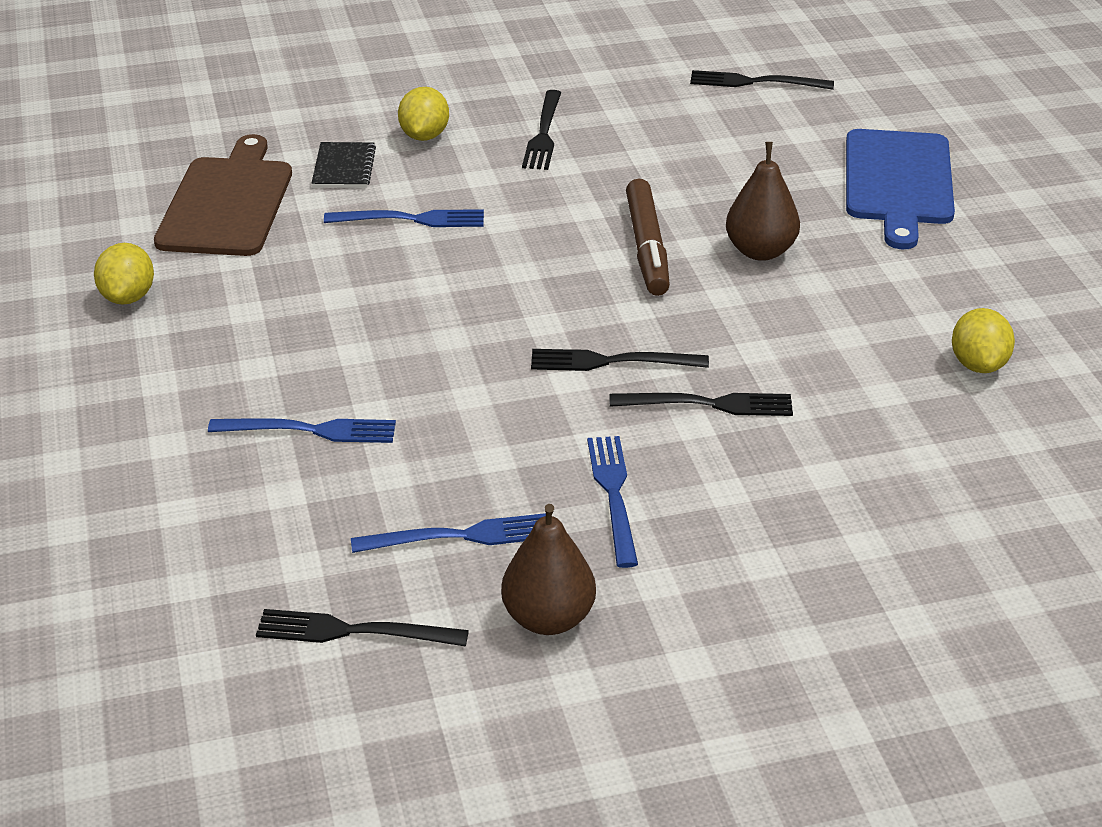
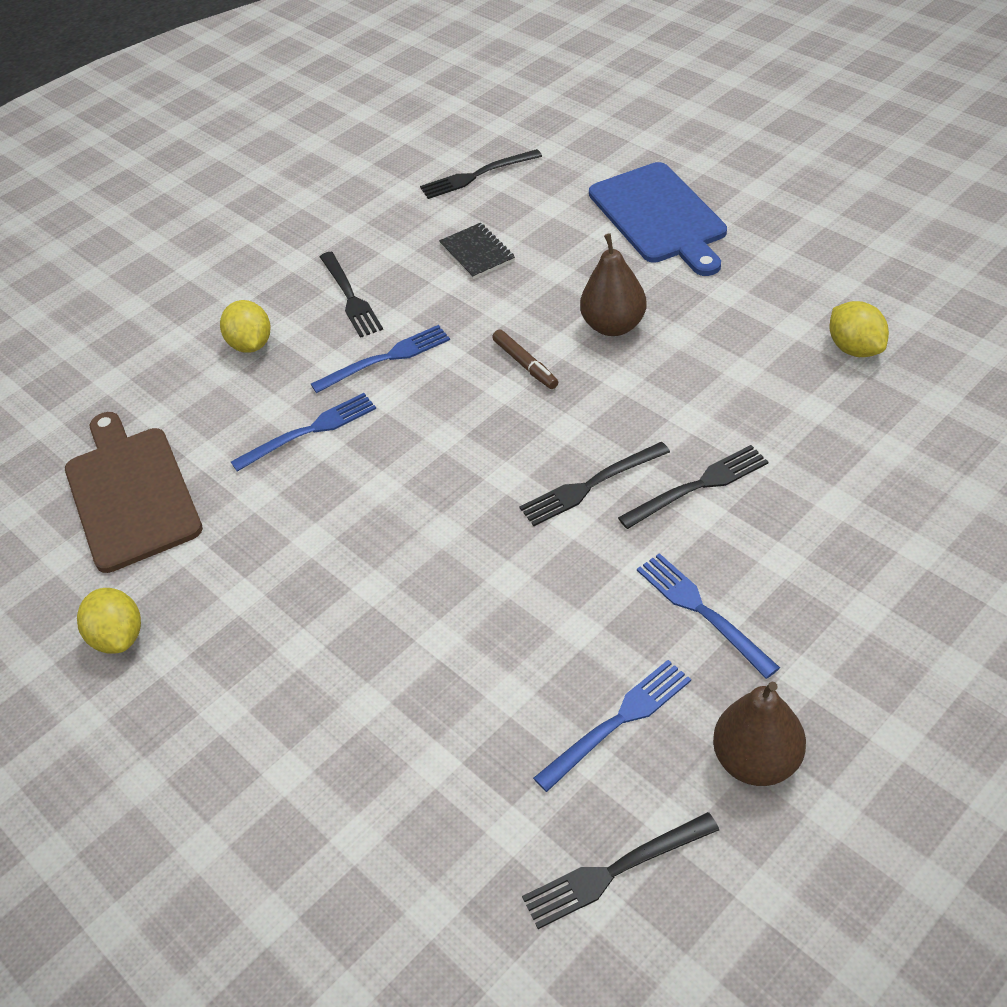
camera: 25 degrees left, 10 degrees up
blue fork [208,418,396,443] -> blue fork moved to [311,325,450,393]
black notebook [311,142,376,188] -> black notebook moved to [439,223,515,279]
brown marker [626,179,670,296] -> brown marker [492,330,558,389], size x0.59

